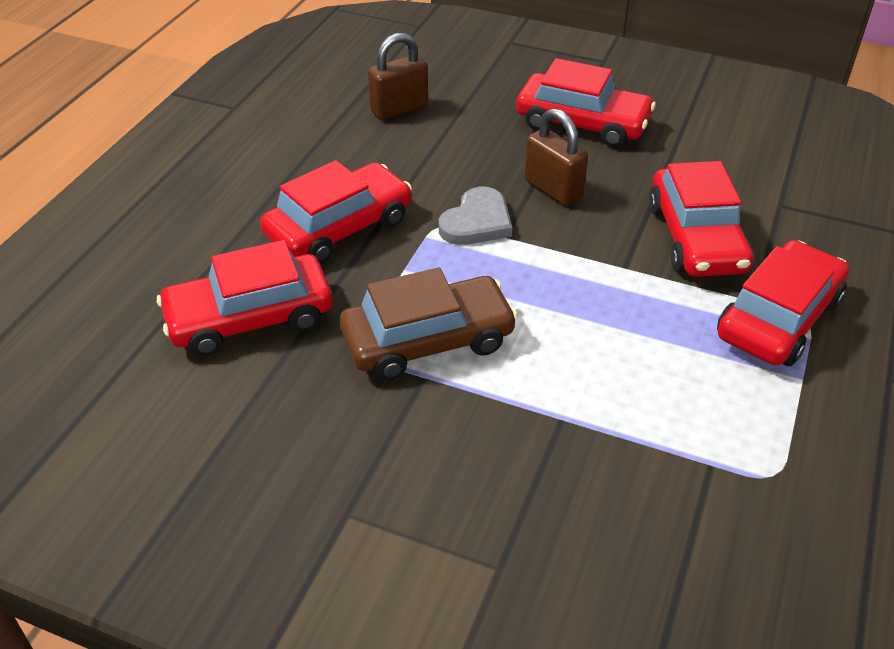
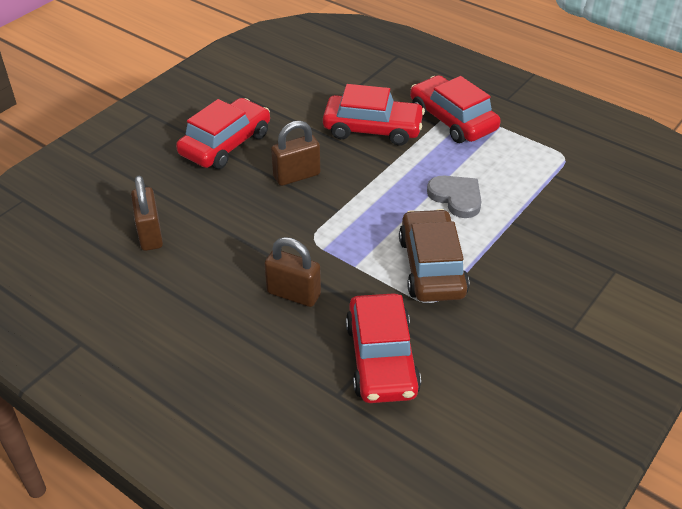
camera: 75 degrees left, 0 degrees up
red car [260,160,412,264] -> brown padlock [264,237,321,307]
grey heart [439,187,512,245] -> grey heart moved to [427,176,482,218]

